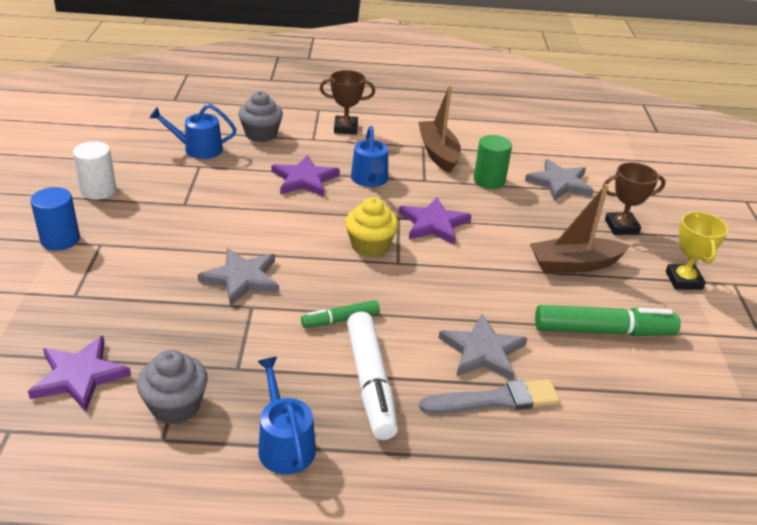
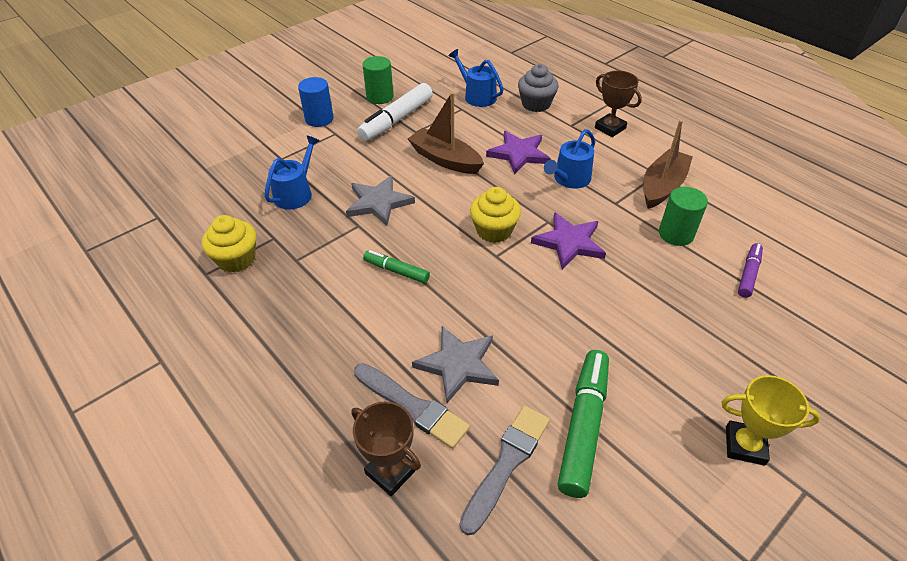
camera: 50 degrees right, 10 degrees up
purple star [28,336,131,412] -> none
white cylinder [73,141,116,200] -> green cylinder [362,56,394,104]
grey cupcake [137,350,208,424] -> yellow cupcake [202,215,256,273]
blue watering can [257,357,316,474] -> blue watering can moved to [265,136,320,210]
white marker [347,312,398,440] -> white marker moved to [357,83,433,141]
grey star [525,159,593,201] -> purple marker [738,243,763,298]
brown boat [530,184,630,273] -> brown boat moved to [408,92,484,174]
green marker [535,305,681,336] -> green marker turned 120 degrees counterclockwise [558,350,609,498]
brown trophy [603,162,666,235] -> brown trophy moved to [351,401,421,496]
yellow trophy [666,212,728,290] -> yellow trophy turned 60 degrees clockwise [721,375,821,466]
none -> grey brush [460,406,550,535]

